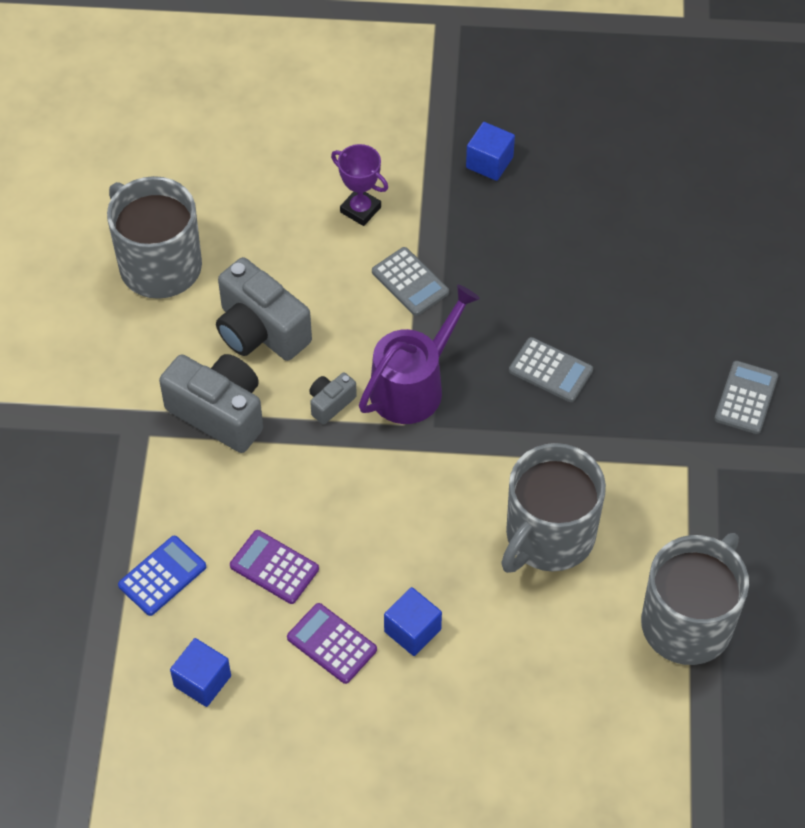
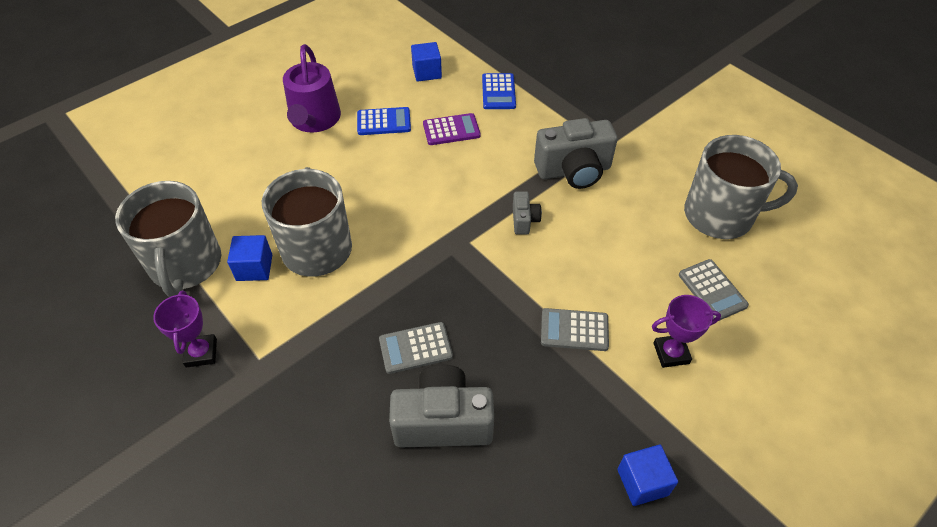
camera: 135 degrees right, 5 degrees down
grey camera [216,257,312,361] -> grey camera moved to [389,365,494,447]
purple calculator [287,603,377,684] -> blue calculator [357,107,411,135]
purple watering can [359,284,480,424] -> purple watering can moved to [283,44,341,132]
blue cube [384,587,442,656] -> blue cube moved to [227,235,272,281]
grey calculator [715,361,778,434] -> grey calculator moved to [679,259,749,321]
none -> purple trophy [153,290,217,368]

